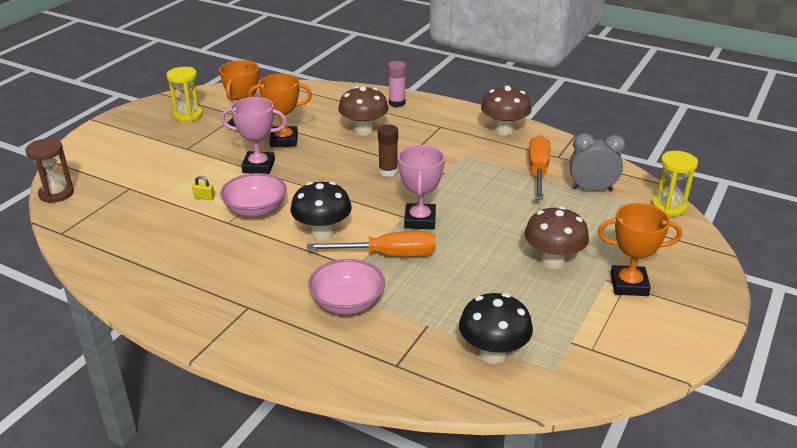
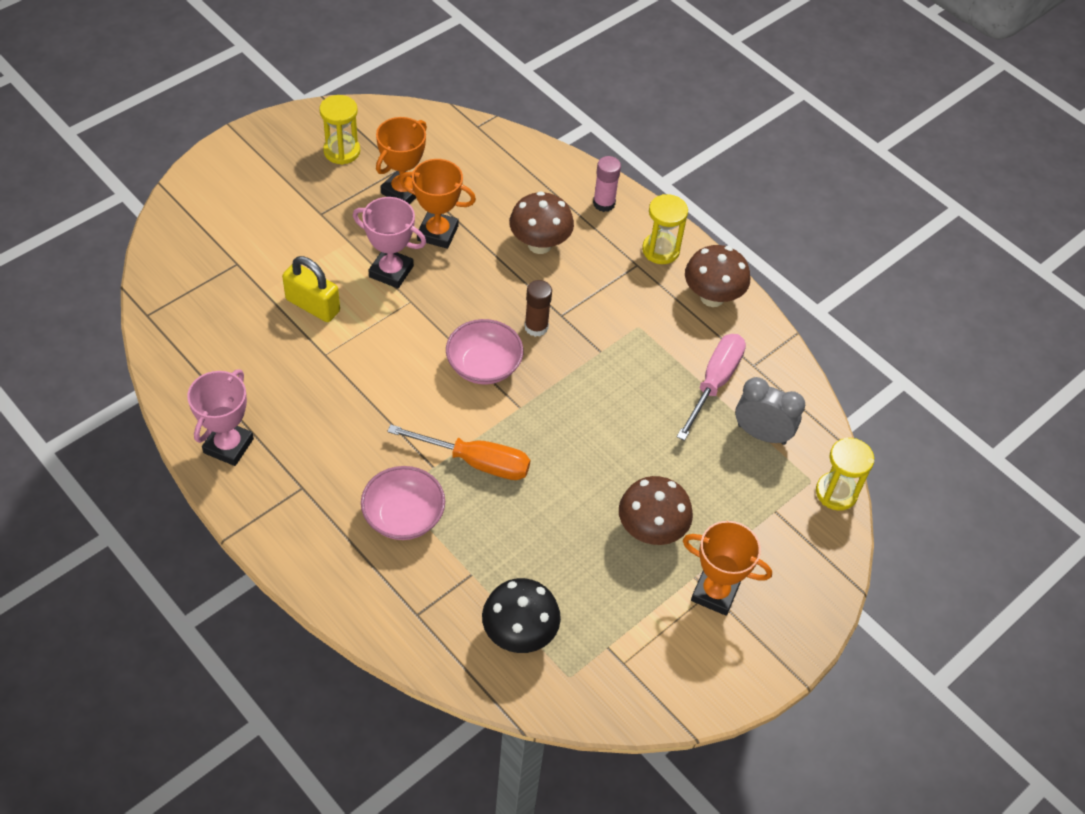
camera: 15 degrees right, 20 degrees up
brown hourglass [25,138,74,203] -> none
yellow padlock [192,176,215,200] -> yellow padlock [282,256,340,322], size x2.33
pink bowl [220,173,287,218] -> pink bowl moved to [446,319,523,385]
black mushroom [290,182,352,240] -> none
pink trophy [398,145,445,229] -> pink trophy moved to [187,369,254,466]
orange screwdriver [529,135,550,200] -> pink screwdriver [677,334,746,441]
none -> yellow hourglass [642,194,688,264]

